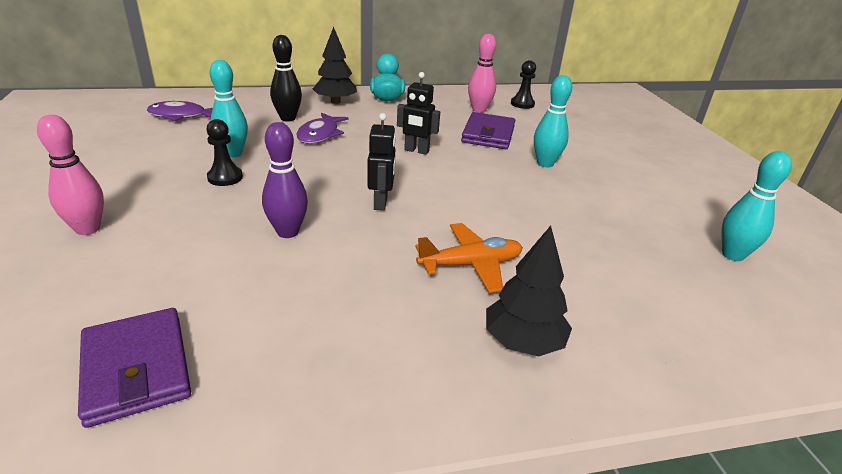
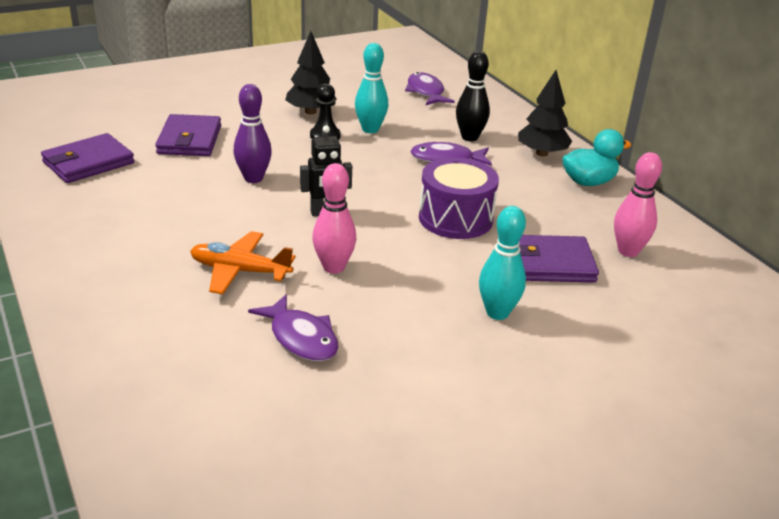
camera: 75 degrees right, 0 degrees up
pink bowling pin [37,115,104,235] -> pink bowling pin moved to [312,163,356,274]
black robot [397,72,440,155] -> purple drum [419,157,499,239]
orange plane [415,223,523,293] -> orange plane turned 135 degrees clockwise [190,231,296,294]
black tree [486,226,572,356] -> black tree moved to [285,31,337,115]
black pawn [511,60,536,109] -> none
turquoise bowling pin [722,151,792,261] -> none
none -> purple wallet [155,114,221,156]
none -> purple fish [248,294,339,361]

